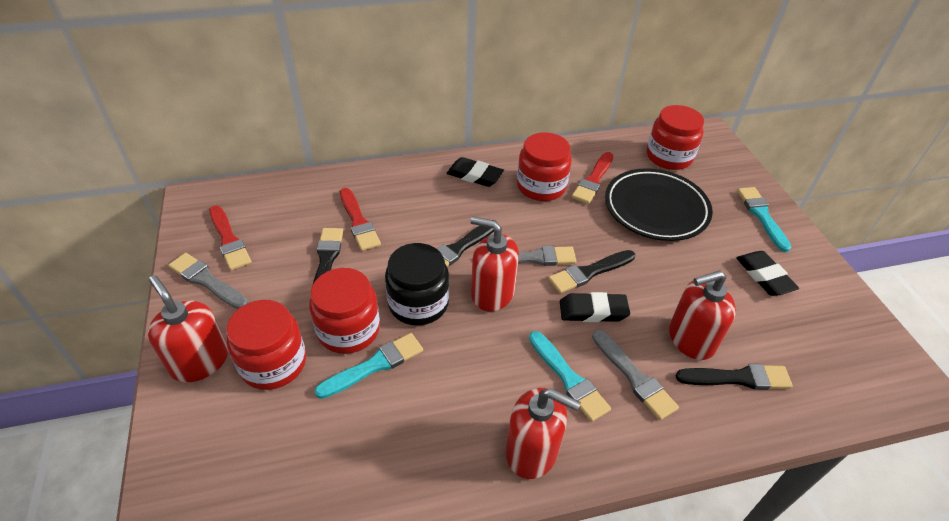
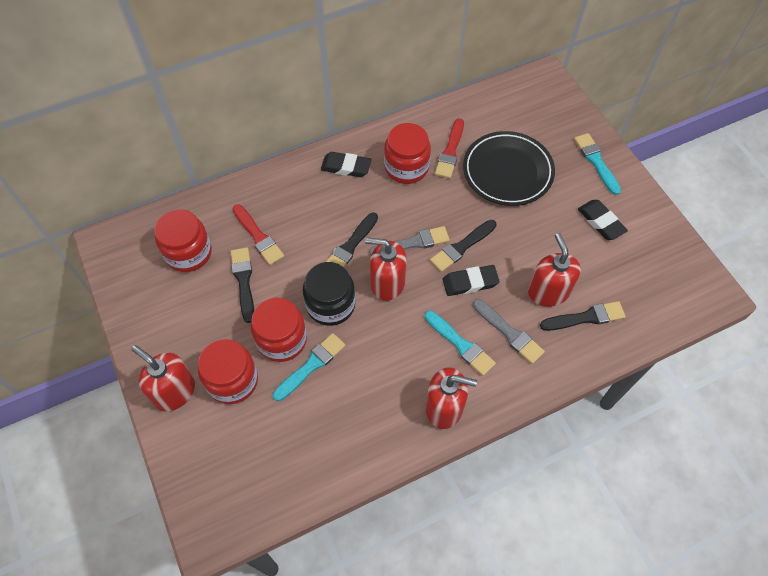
camera: 10 degrees left, 15 degrees up
grey brush [169,253,249,309] -> none
red brush [209,205,251,270] -> none
red jar [646,105,704,170] -> red jar moved to [154,209,212,272]
red soap dispenser [669,270,736,360] -> red soap dispenser turned 105 degrees clockwise [528,233,581,307]

